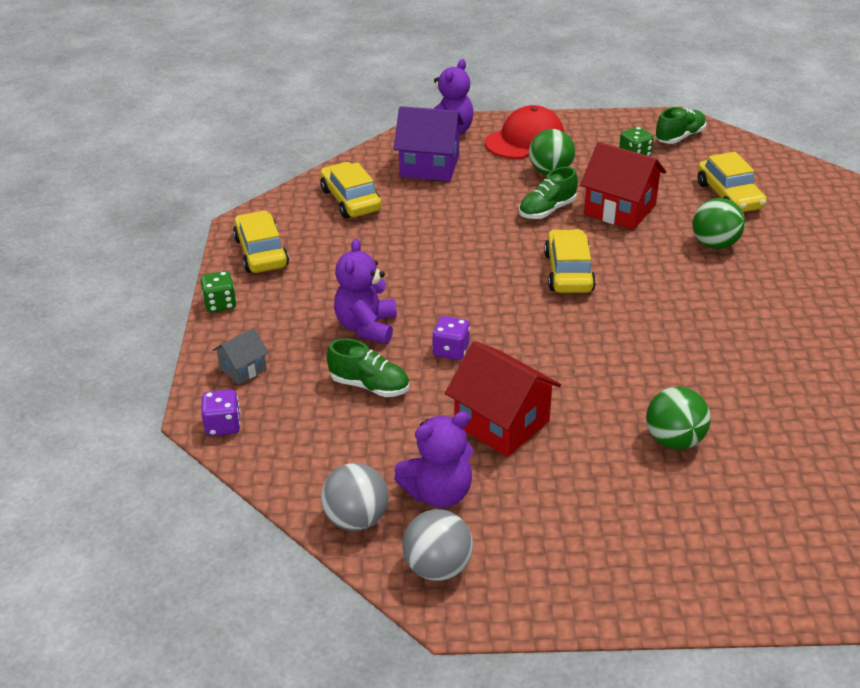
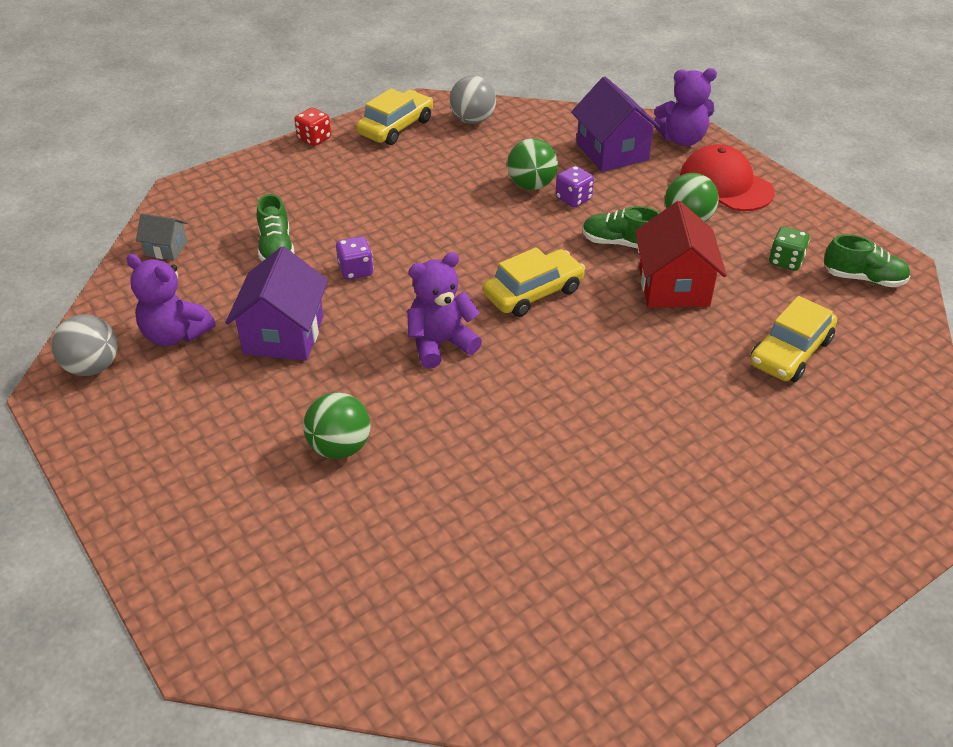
camera: 55 degrees right, 5 degrees up
green dice [200,271,237,313] -> red dice [294,108,331,146]
purple dice [201,389,241,436] -> purple dice moved to [555,166,594,208]
grey house [212,328,269,385] -> grey house moved to [136,213,188,261]
yellow car [320,162,382,218] -> none
grey ball [321,463,388,531] -> grey ball moved to [449,76,496,124]
purple teddy bear [334,238,397,344] -> purple teddy bear moved to [407,252,482,369]
red house [445,341,561,457] -> purple house [225,247,328,361]
red cap [485,105,564,159] -> red cap turned 150 degrees counterclockwise [680,144,775,211]
green ball [693,198,745,249] -> green ball moved to [507,138,558,190]

